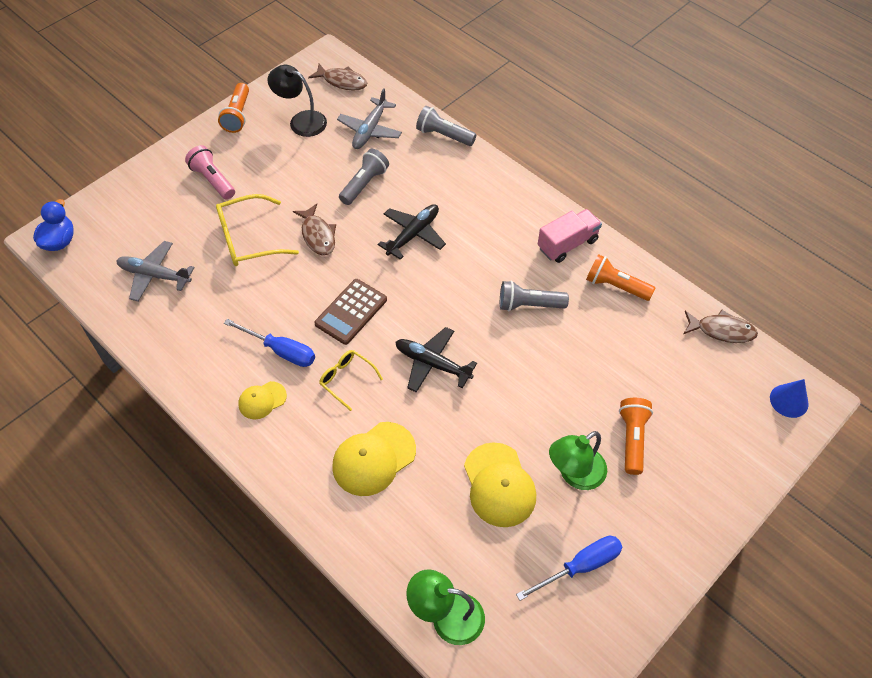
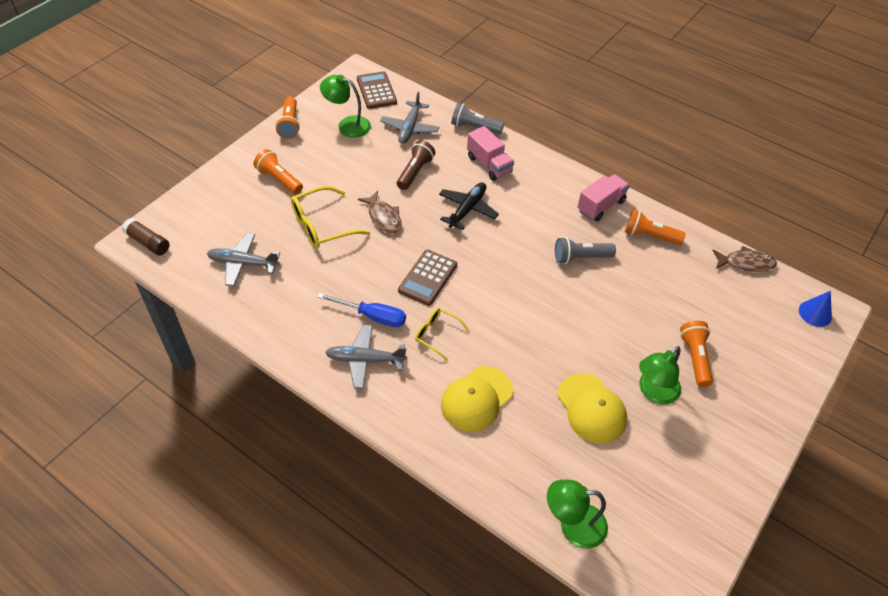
camera: 10 degrees left, 5 degrees down
blue duck [33,199,74,251] -> brown glue stick [122,218,169,255]
pink flashlight [185,145,235,200] -> orange flashlight [254,149,303,194]
yellow cap [238,381,287,419] -> grey plane [325,325,407,389]
black lamp [268,65,327,137] -> green lamp [320,75,371,138]
brown fish [308,64,367,91] -> brown calculator [357,71,397,109]
grey flashlight [339,149,389,205] -> brown flashlight [397,140,435,190]
black plane [395,327,477,393] -> none
blue screwdriver [516,536,623,601] -> none
none -> pink truck [467,126,514,181]

